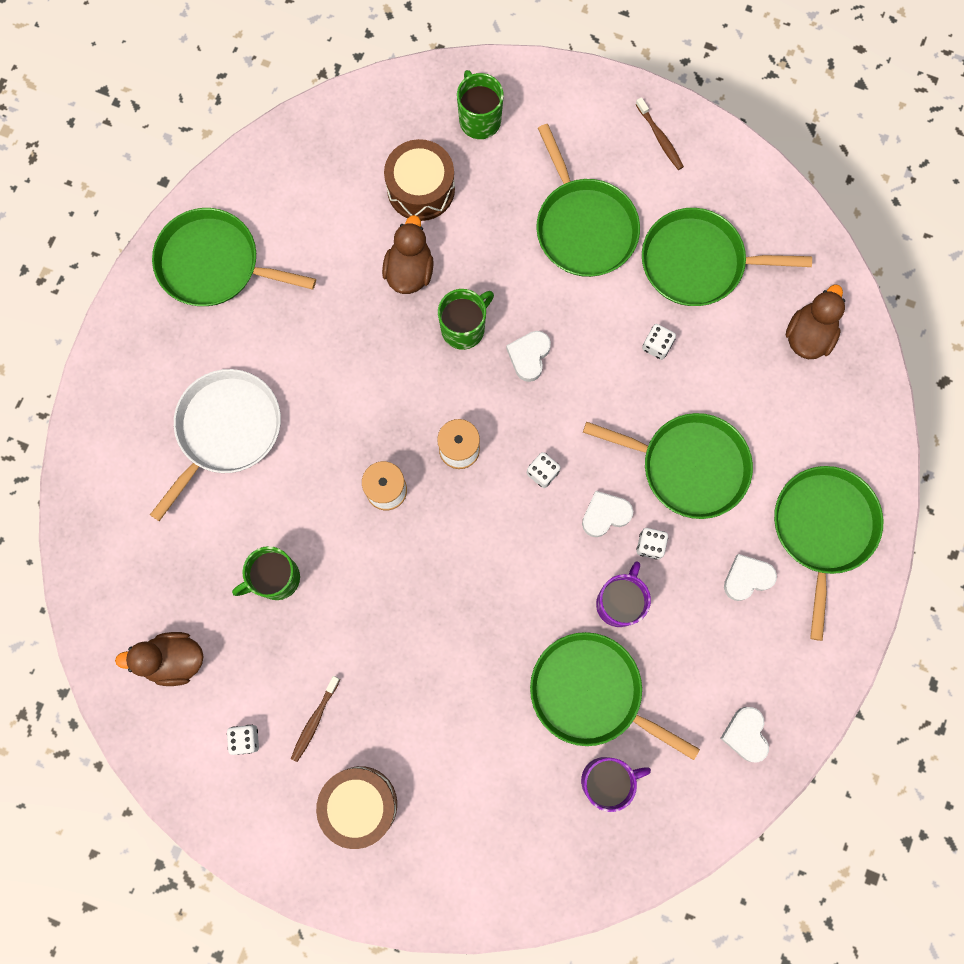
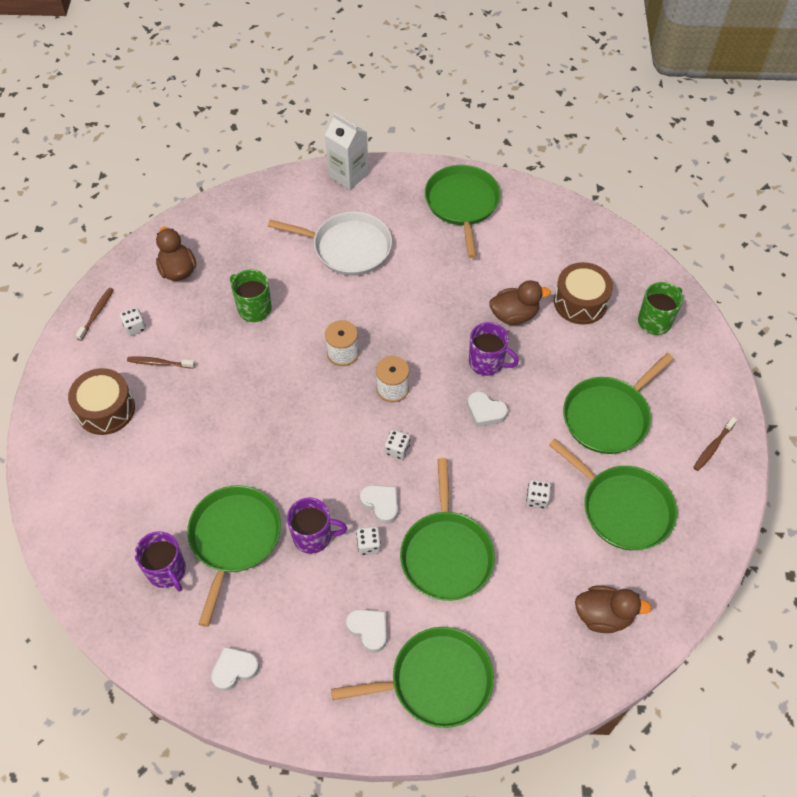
camera: 70 degrees right, 20 degrees down
green mug [438,289,494,350] -> purple mug [469,322,519,376]
white heart [506,331,551,382] -> white heart turned 150 degrees counterclockwise [467,391,508,427]
green pan [642,208,812,306] -> green pan turned 150 degrees clockwise [549,439,677,550]
none -> brown toothbrush [76,288,114,341]
none -> white carton [325,113,368,190]

